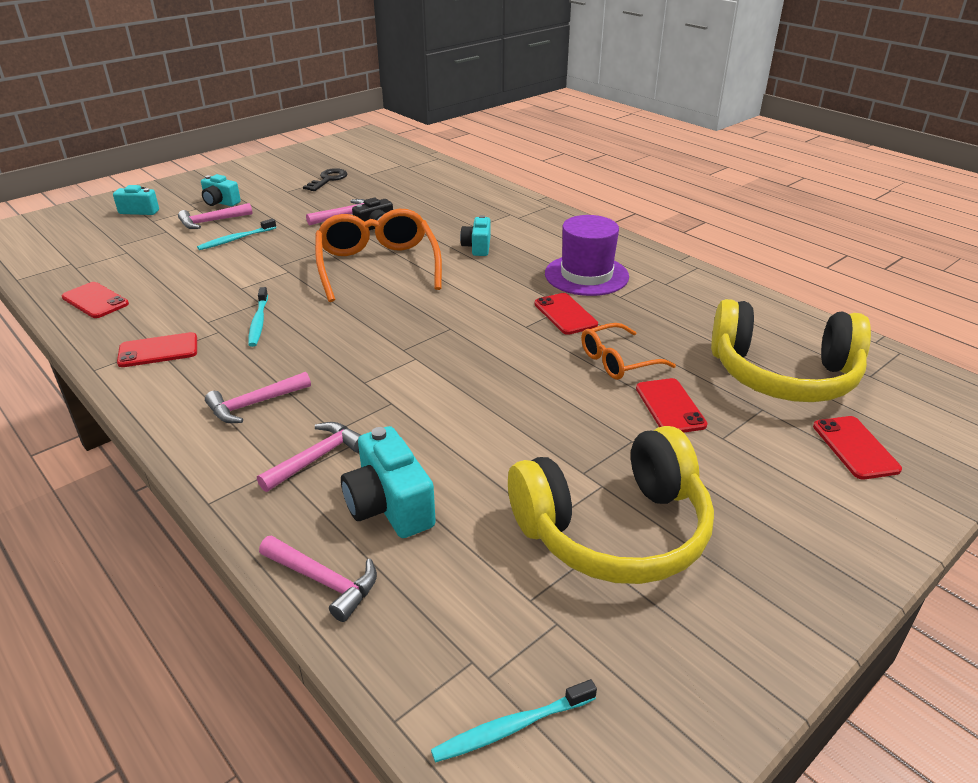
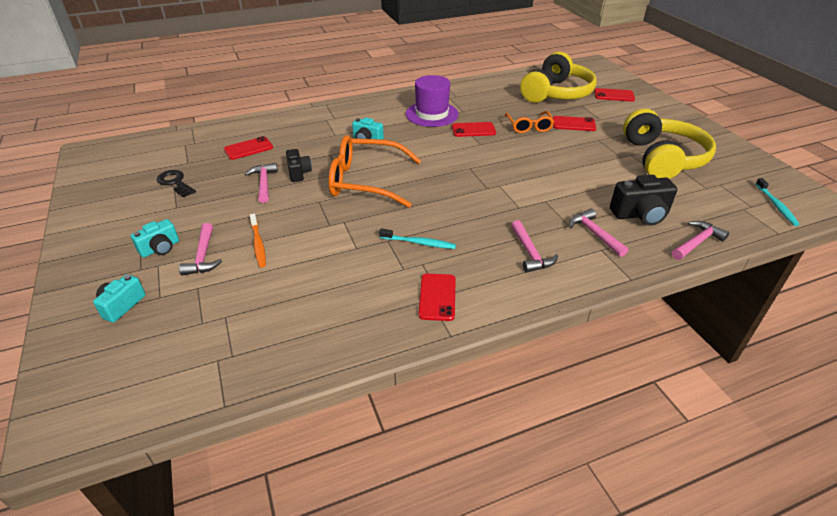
camera: 70 degrees left, 5 degrees up
red phone [62,282,129,318] -> red phone moved to [224,136,273,160]
turquoise toothbrush [197,218,276,250] -> orange toothbrush [250,214,266,267]
turquoise camera [341,426,436,538] -> black camera [610,175,677,226]

